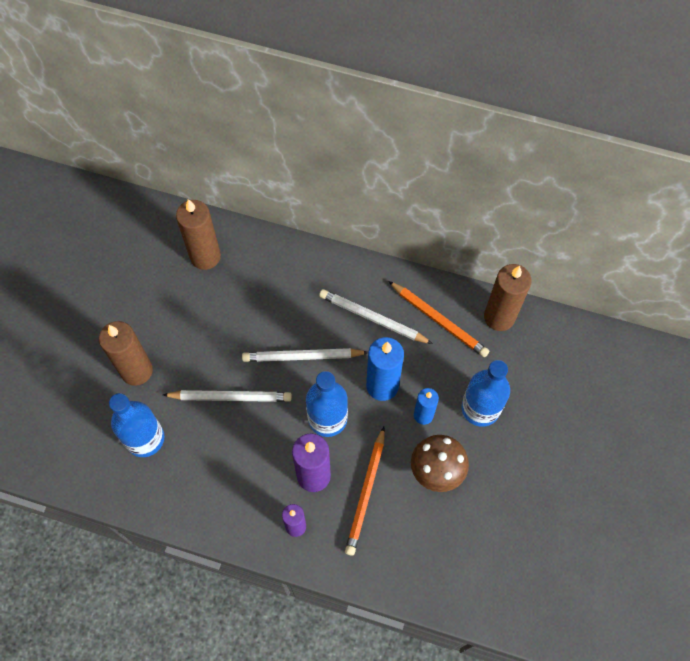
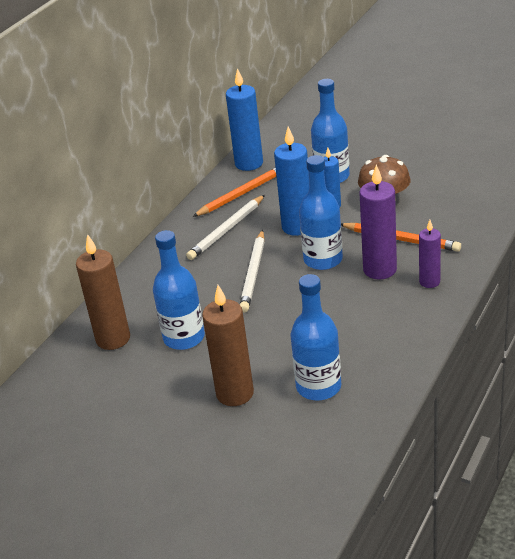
camera: 75 degrees left, 30 degrees down
white pencil [163,390,292,402] -> none
brown candle [484,264,531,331] -> blue candle [226,68,263,171]
none -> blue bottle [153,230,205,350]

